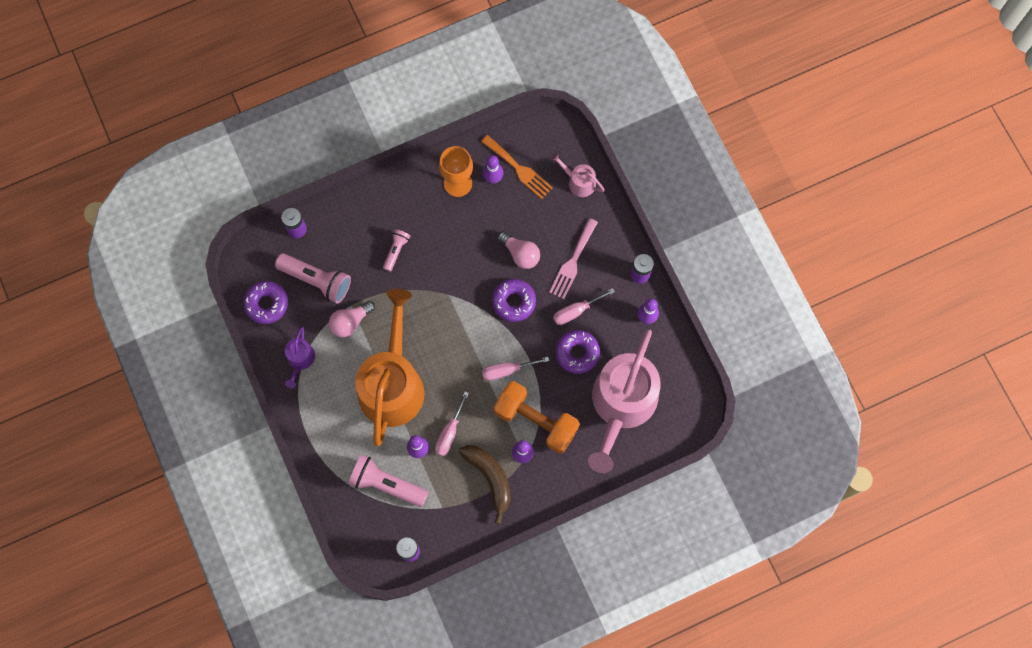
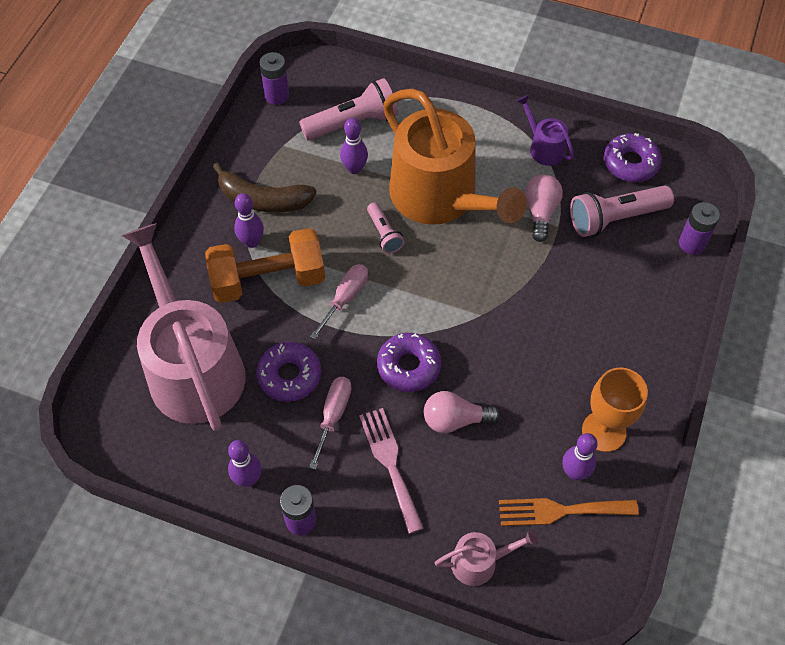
camera: 135 degrees right, 15 degrees down
pink flashlight [383,229,410,272] -> pink flashlight moved to [367,202,404,254]
pink screwdriver [435,391,469,456] -> none

